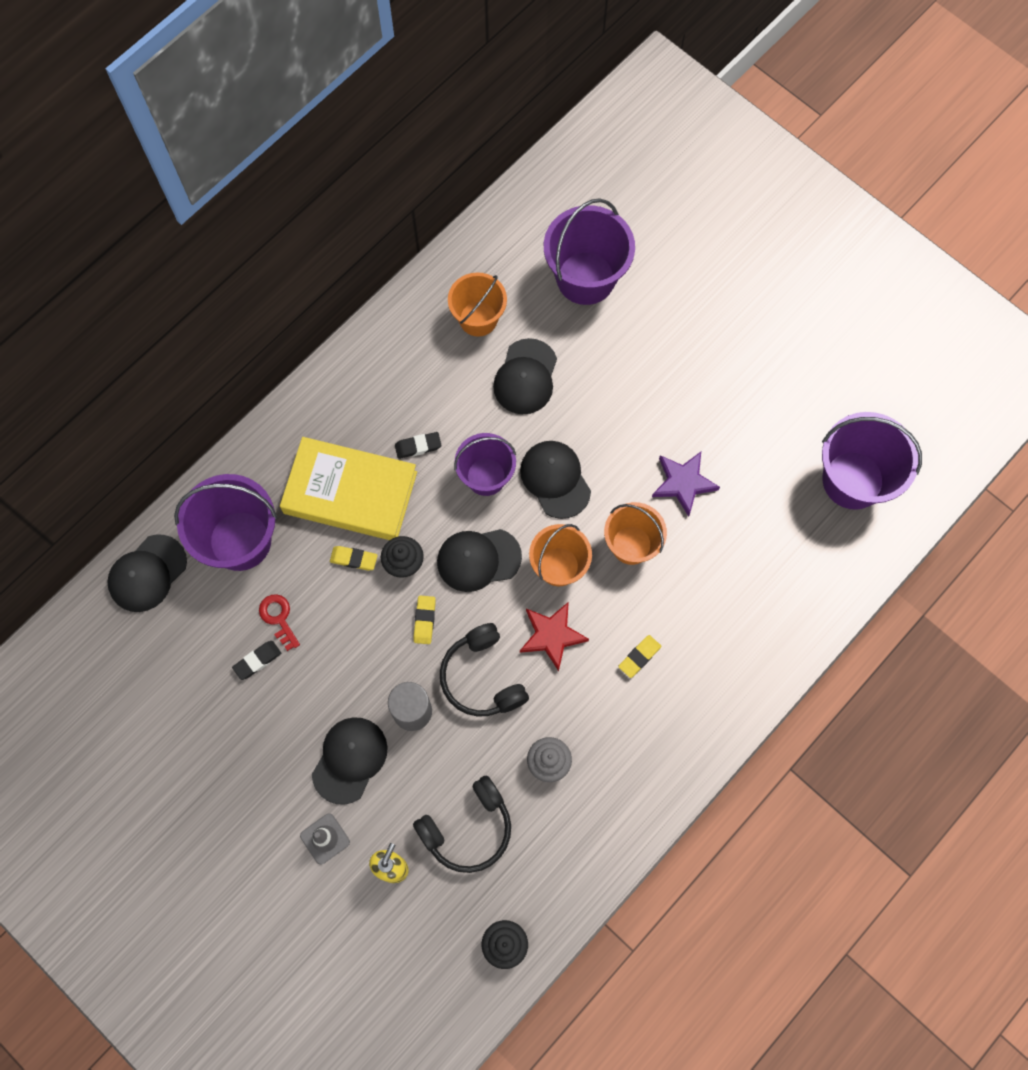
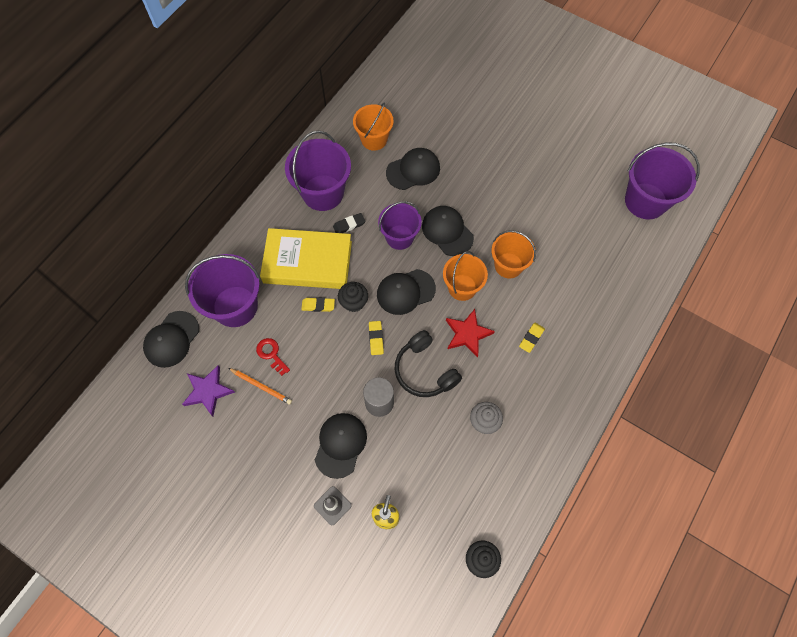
camera: 10 degrees left, 5 degrees down
black eraser [232,641,281,680] -> orange pencil [228,368,292,405]
black headphones [413,775,511,873] -> none
black cap [493,338,557,414] -> black cap turned 120 degrees counterclockwise [386,148,440,190]
purple bucket [544,198,635,305] -> purple bucket moved to [285,131,351,211]
purple star [652,452,720,517] -> purple star moved to [182,365,235,416]

